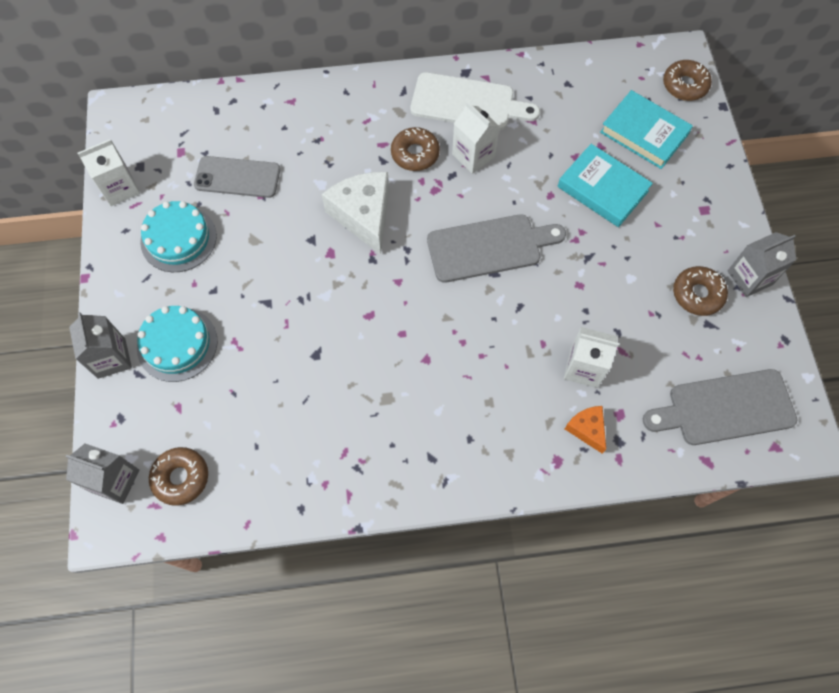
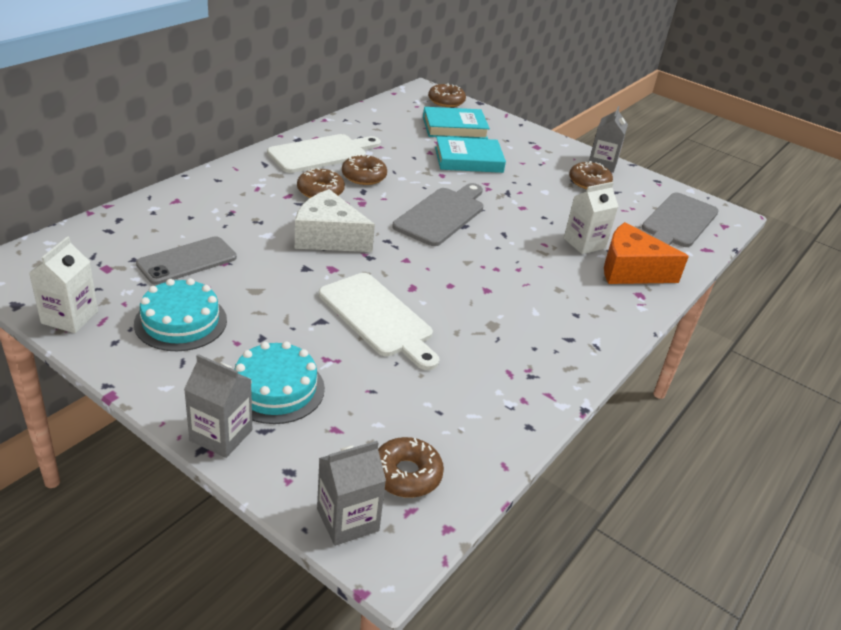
camera: 50 degrees left, 30 degrees down
white carton [452,102,500,174] -> brown donut [342,154,387,185]
orange cheese [565,406,606,454] -> orange cheese [604,222,689,284], size x1.91
none -> white cutting board [319,273,439,370]

